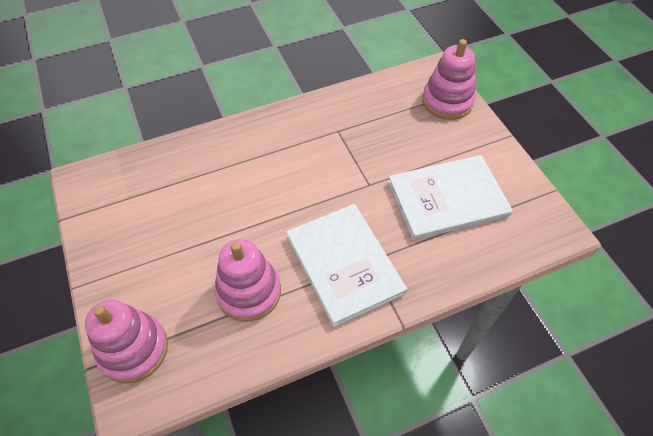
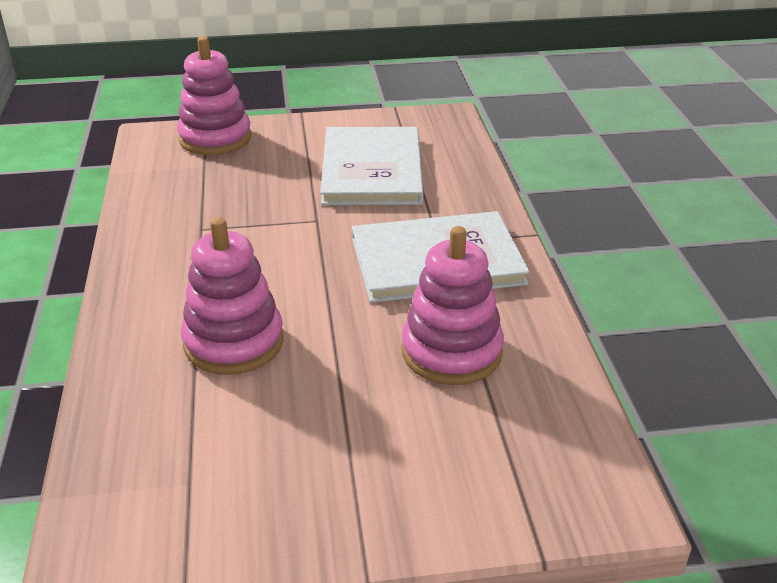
camera: 75 degrees left, 20 degrees down
pink stacking toy [85,300,168,384] -> pink stacking toy moved to [181,217,284,375]

